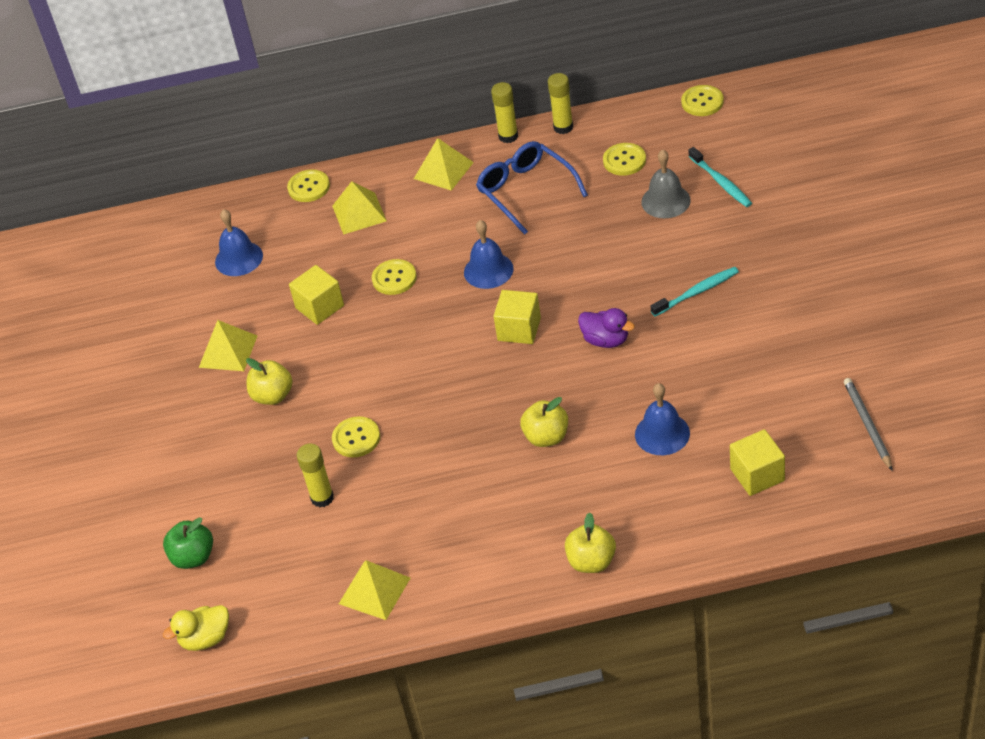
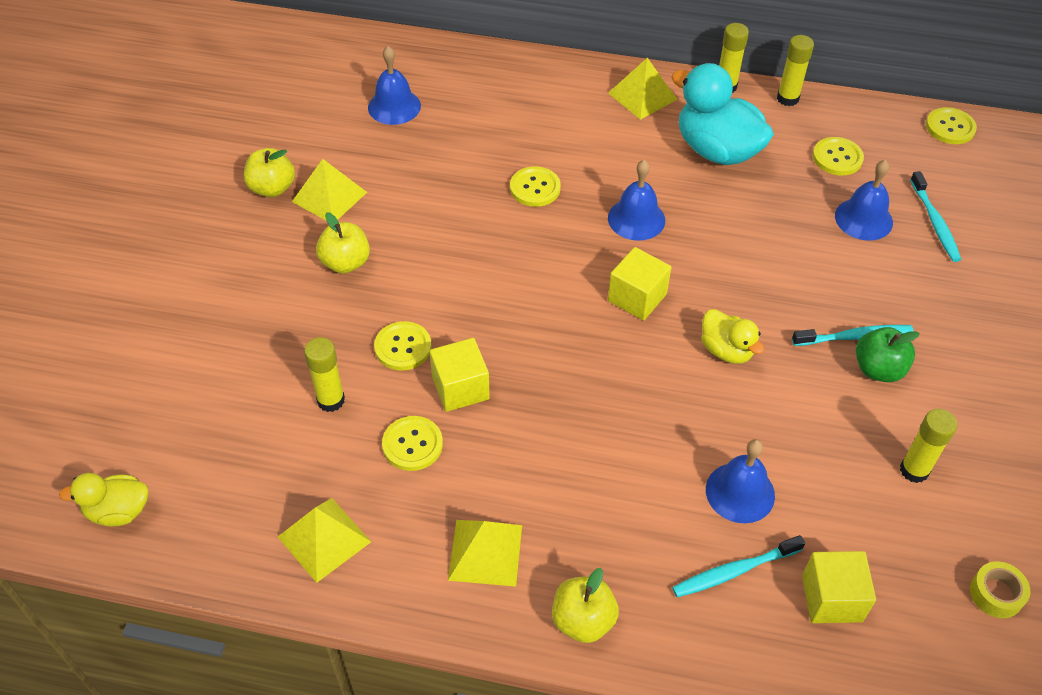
camera: 15 degrees right, 5 degrees up
green apple [163,517,213,569] -> green apple moved to [856,327,920,382]
yellow button [287,169,330,202] -> yellow button moved to [382,416,443,471]
yellow cube [289,265,344,325] -> yellow cube moved to [430,338,490,412]
yellow pyramid [332,181,387,235] -> yellow pyramid moved to [448,520,522,587]
blue glasses [476,141,588,235] -> turquoise duck [671,63,774,165]
yellow apple [520,397,568,447] -> yellow apple moved to [244,148,295,197]
purple duck [578,308,635,348] -> yellow duck [701,309,764,364]
grey bell [641,150,691,218] -> blue bell [835,160,893,241]
grey pencil [844,378,893,471] -> yellow tape [970,561,1030,618]
none -> turquoise toothbrush [672,535,805,597]
none -> yellow glue stick [900,409,957,483]

